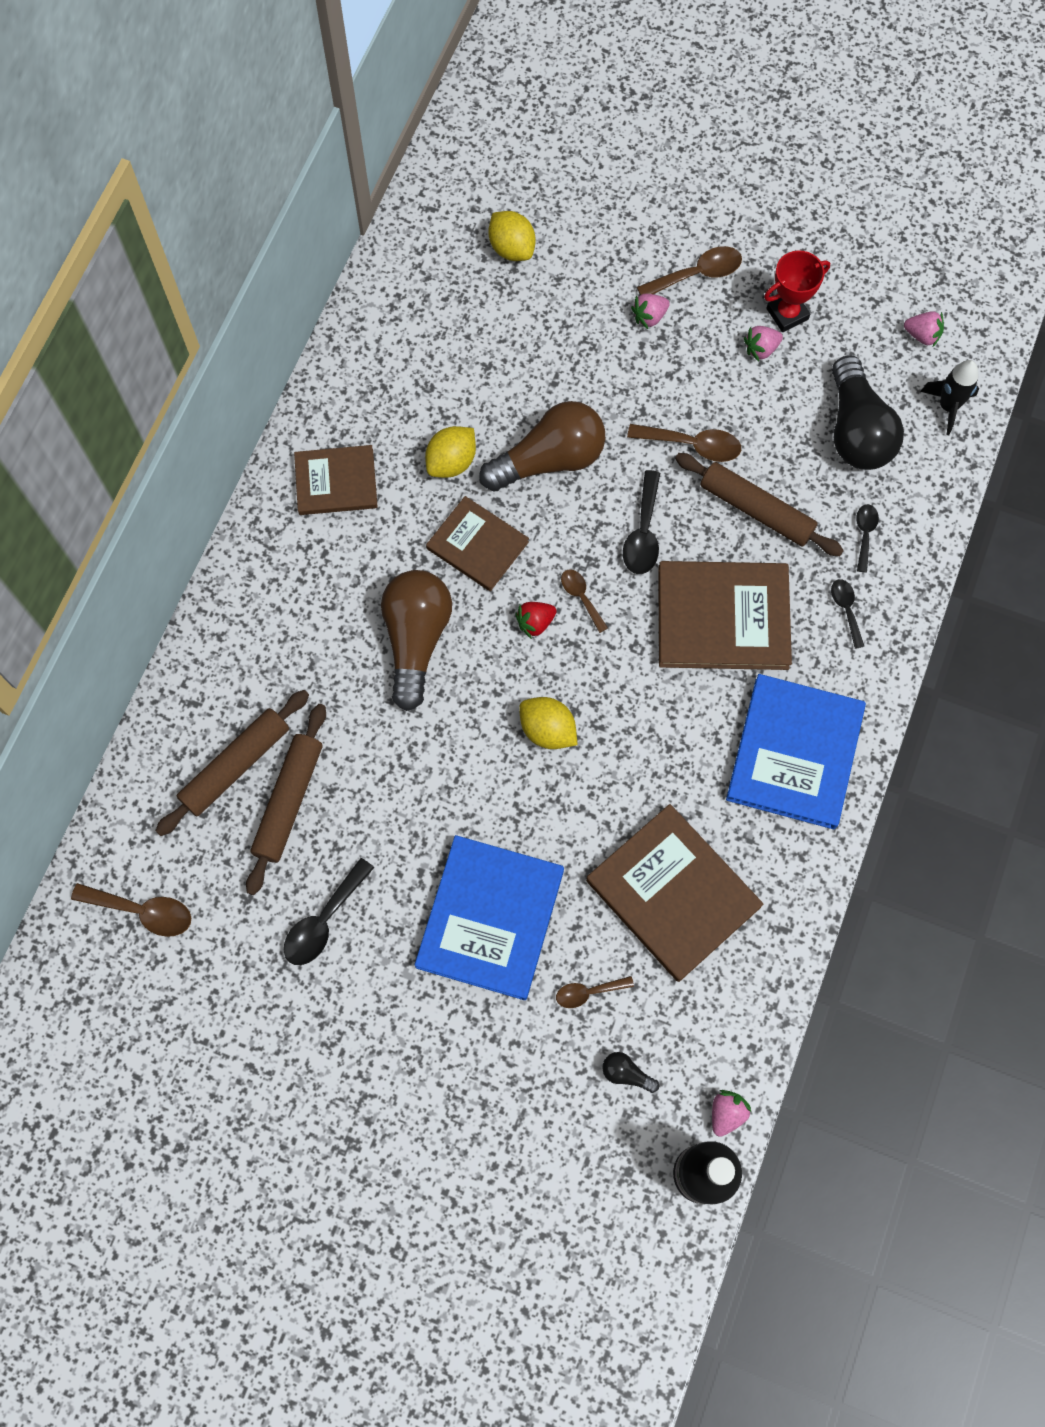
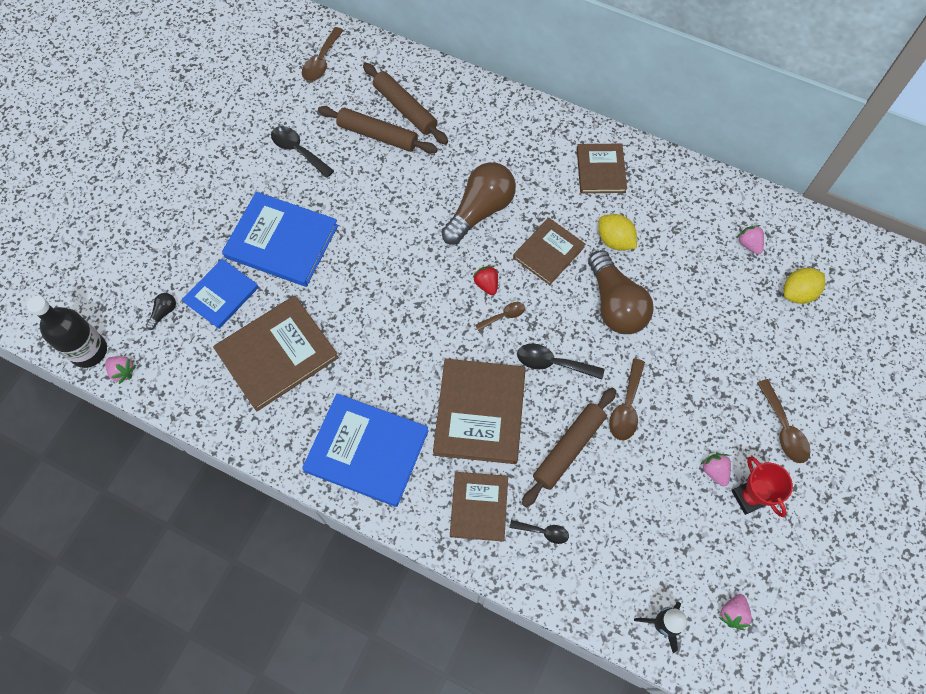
camera: 95 degrees right, 5 degrees down
brown light bulb [381,570,452,711] -> brown light bulb turned 60 degrees counterclockwise [441,162,516,245]
yellow lemon [519,697,577,749] -> none
brown spoon [556,976,634,1008] -> blue book [182,259,259,329]
pink strawberry [631,294,670,329] -> pink strawberry moved to [737,225,764,254]
black spoon [831,579,864,649] -> brown book [450,472,508,542]
black light bulb [832,355,904,470] -> none

